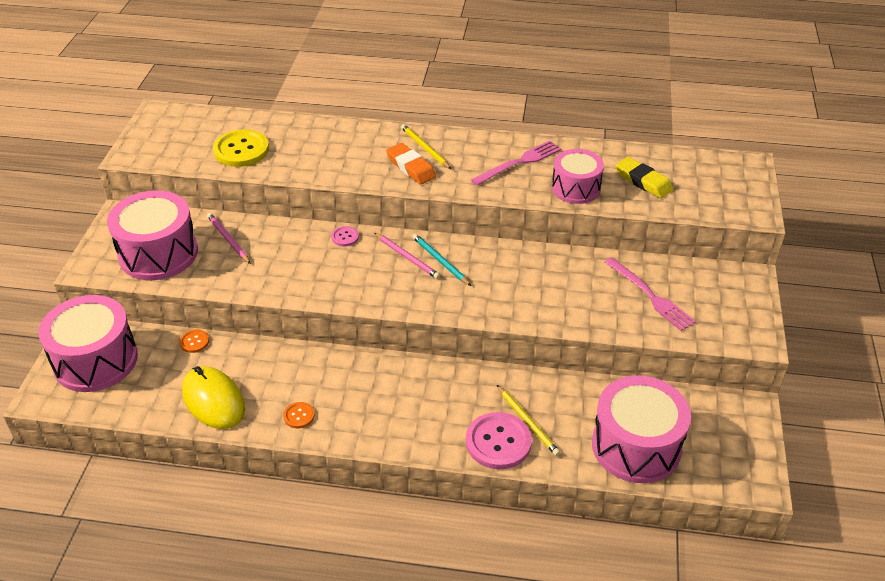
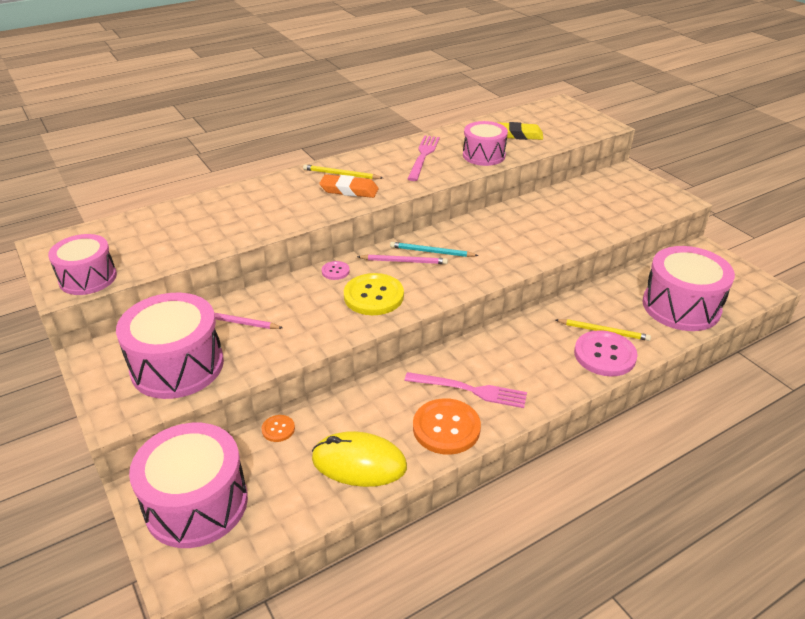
camera: 40 degrees left, 5 degrees down
yellow button [213,129,269,167] -> yellow button moved to [344,273,404,315]
orange button [283,402,315,428] -> orange button [413,398,481,455], size x2.07
pink fork [605,257,696,331] -> pink fork moved to [404,372,527,408]
none -> pink drum [48,234,117,295]

